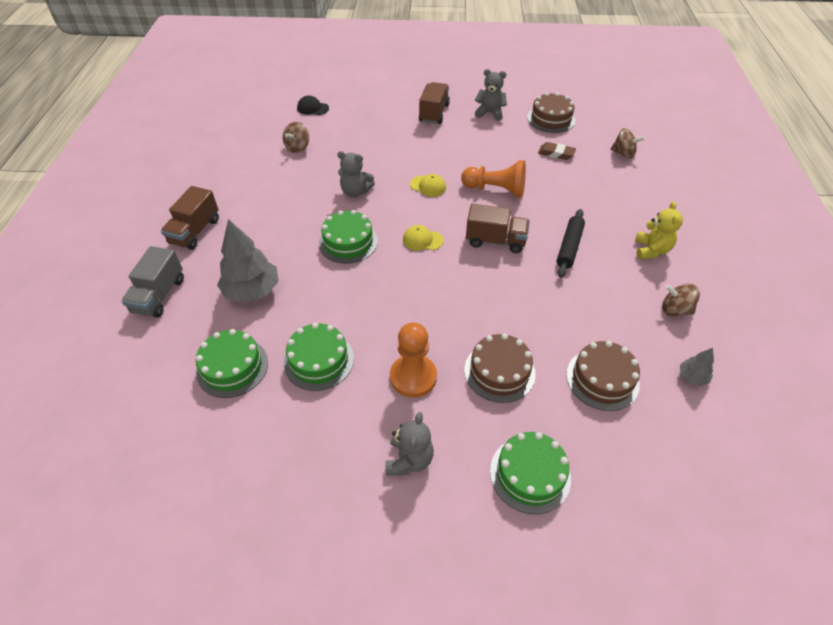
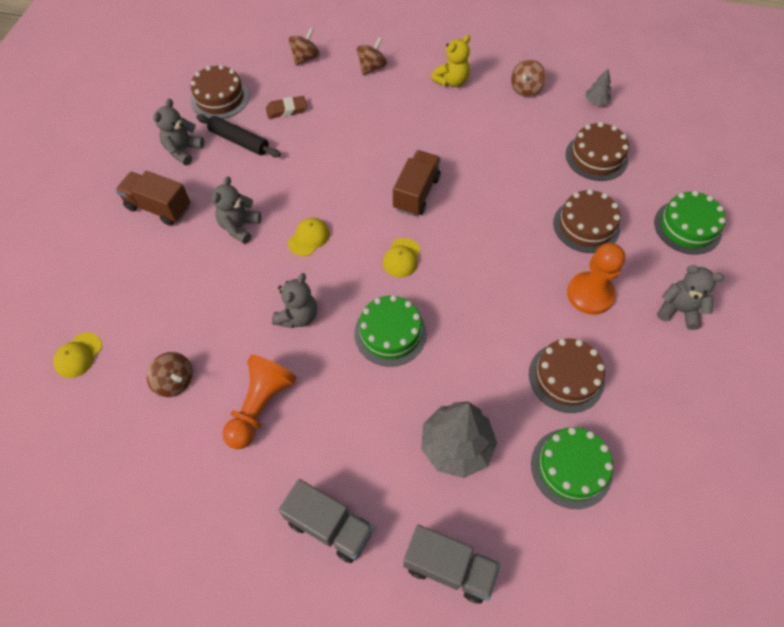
camera: 80 degrees left, 10 degrees up
brown truck [161,186,219,250] -> grey truck [279,479,374,563]
green cake [284,323,354,391] -> brown cake [529,339,605,413]
black cap [297,96,329,115] -> yellow cap [53,333,102,378]
orange pawn [461,160,526,198] -> orange pawn moved to [222,355,297,449]
brown eraser [538,142,576,160] -> brown eraser turned 45 degrees clockwise [266,96,307,119]
black rolling pin [557,209,585,278] -> black rolling pin moved to [196,114,281,157]
yellow teddy bear [635,201,683,259] -> yellow teddy bear turned 120 degrees clockwise [431,35,470,87]
none -> grey teddy bear [212,176,261,244]
none -> brown spinning top [357,37,387,75]

